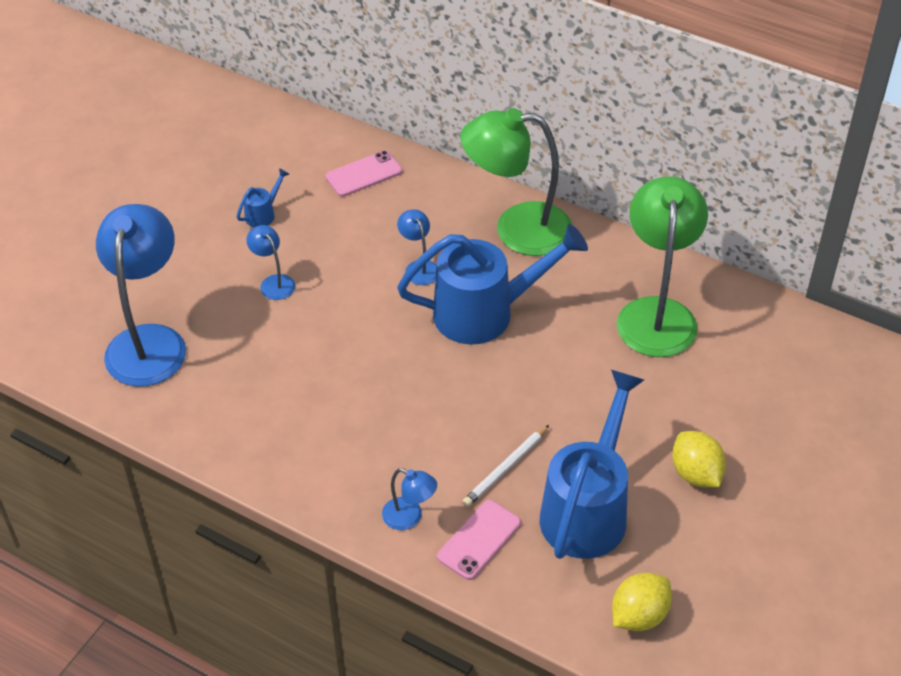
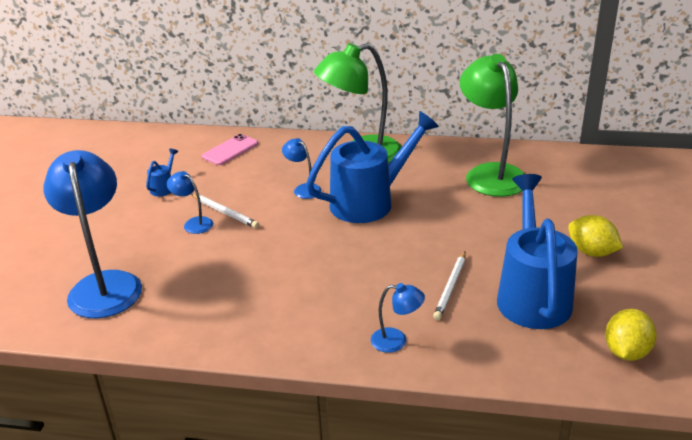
camera: 20 degrees left, 15 degrees down
pink phone [437,500,521,580] -> none
none -> white pencil [191,194,259,228]

